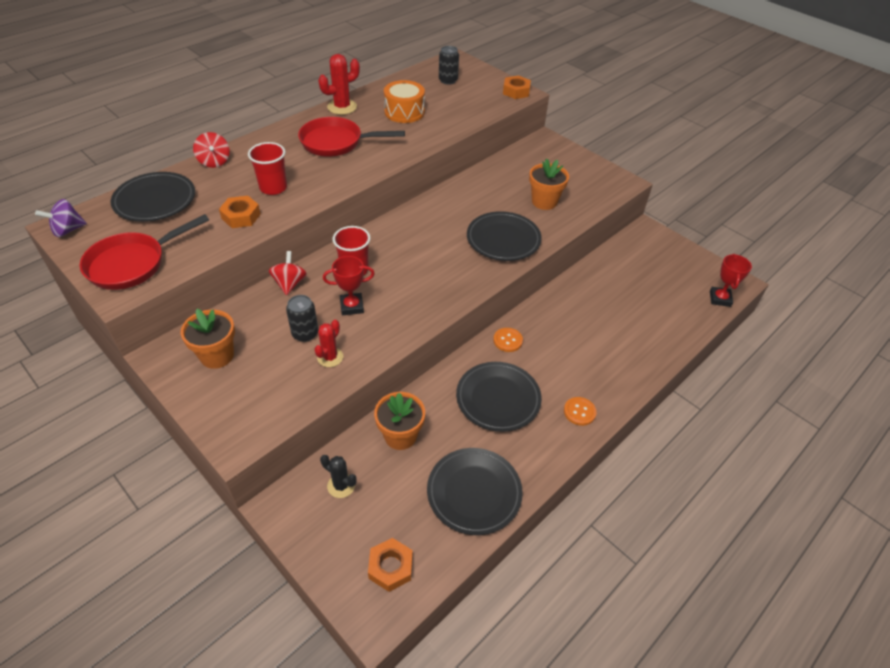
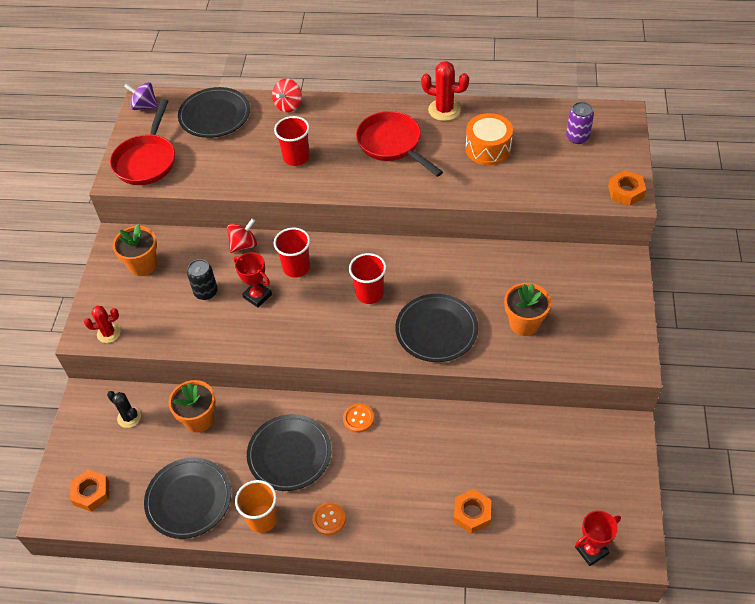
camera: 55 degrees right, 5 degrees up
red pan [79,214,209,290] -> red pan turned 90 degrees counterclockwise [110,99,175,185]
orange nut [219,196,261,228] -> orange nut moved to [454,489,491,534]
red cactus [315,320,343,367] -> red cactus moved to [84,306,120,343]
black cactus [320,455,356,498] -> black cactus turned 45 degrees counterclockwise [107,391,141,428]
black can [439,46,459,85] -> purple can [566,102,594,144]
none -> orange cup [235,480,278,533]
none -> red cup [349,253,386,304]

